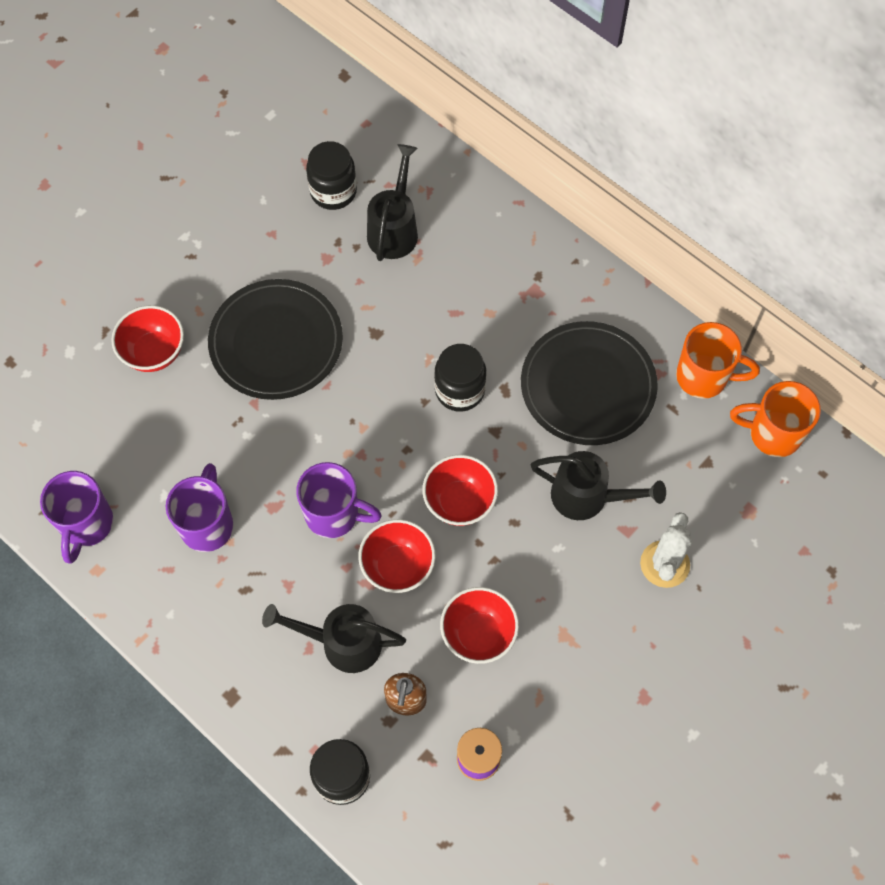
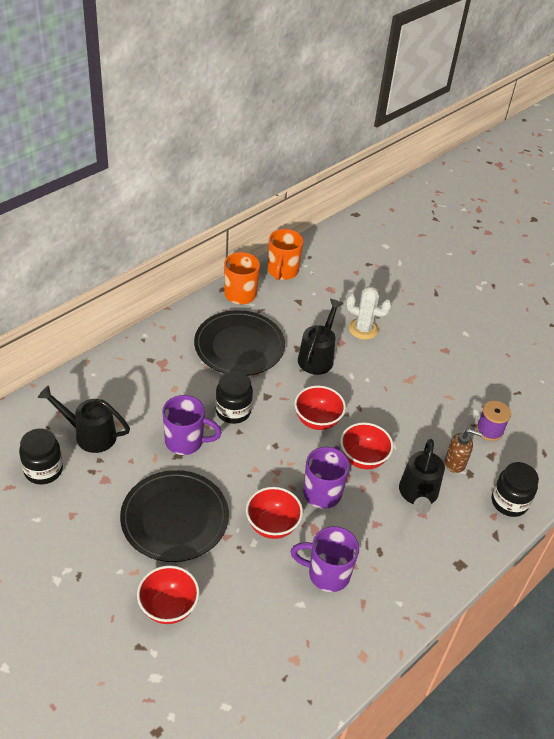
camera: 90 degrees left, 20 degrees down
purple mug [40,471,113,564] -> purple mug moved to [162,395,222,455]
red bowl [440,587,519,664] -> red bowl moved to [246,487,303,539]

